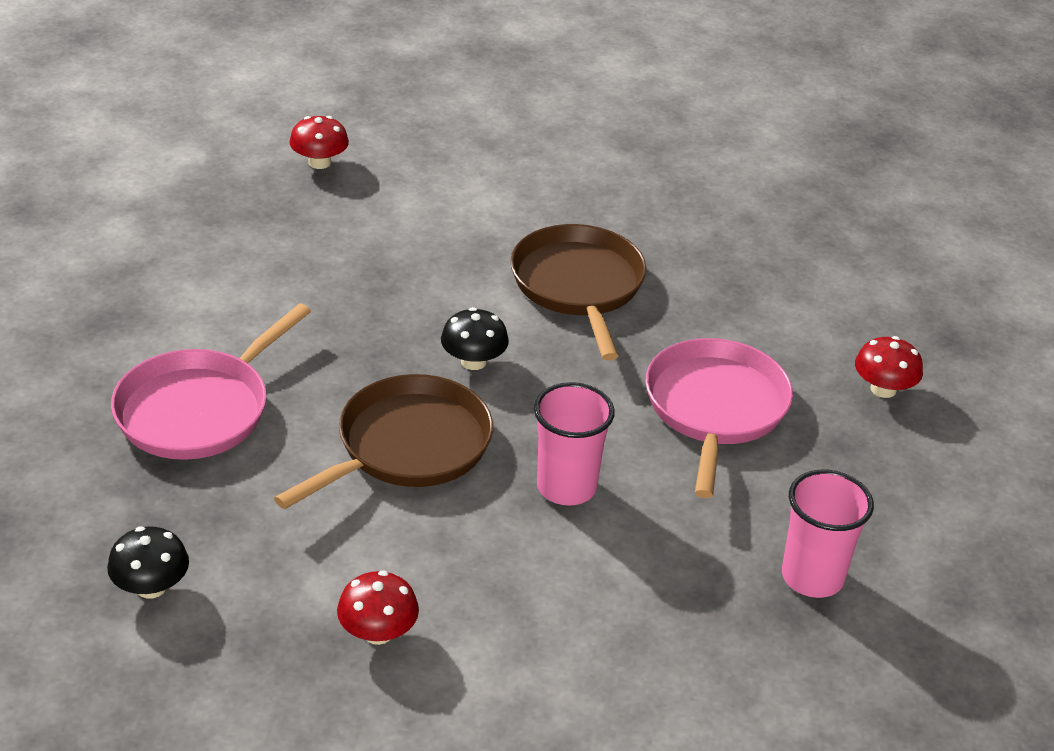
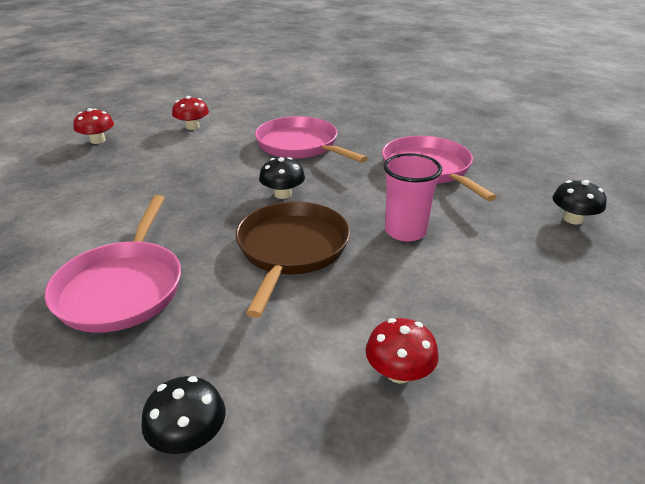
camera: 30 degrees left, 5 degrees down
brown pan [510,224,646,361] -> pink pan [255,116,368,163]
pink cup [782,470,874,598] -> black mushroom [553,180,607,225]
red mushroom [855,336,923,398] -> red mushroom moved to [172,96,209,130]

